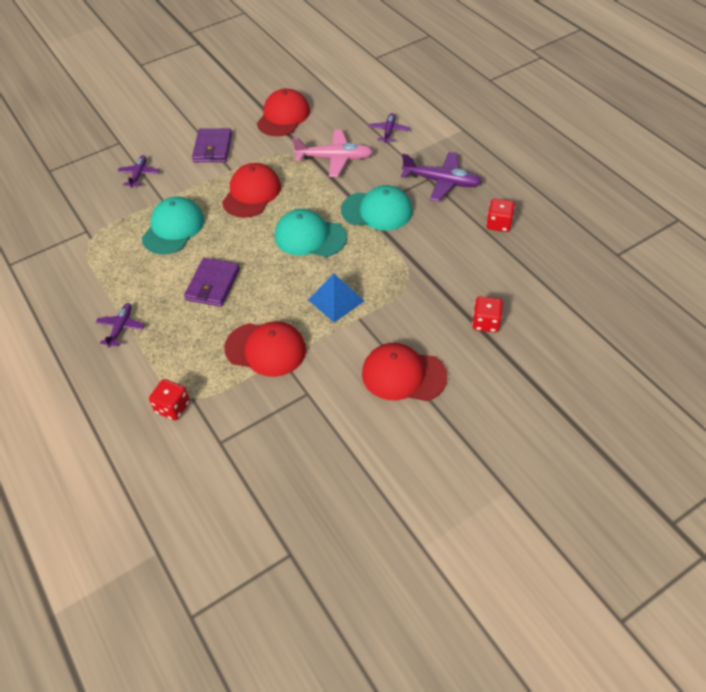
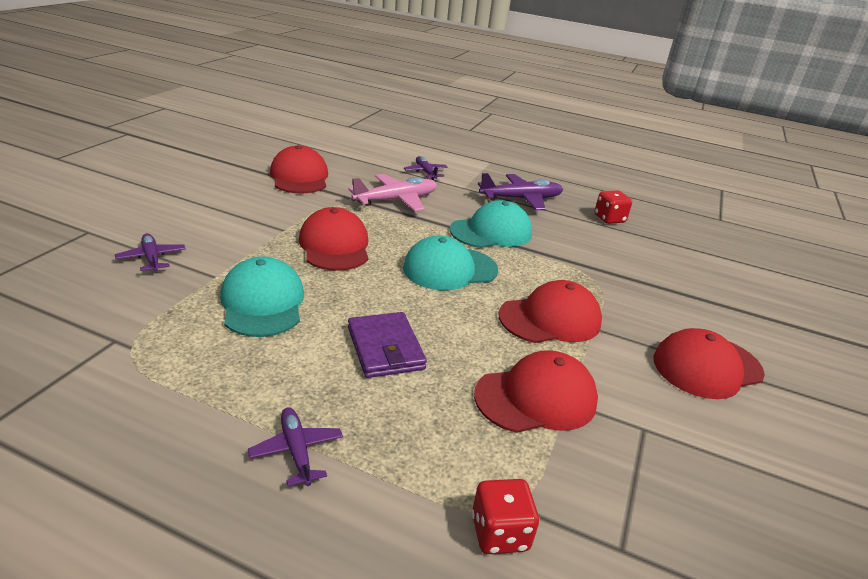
camera: 40 degrees left, 20 degrees down
purple wallet [192,128,232,162] -> none
blue pyramid [308,274,364,323] -> red cap [499,280,602,343]
red dice [472,296,503,333] -> none

